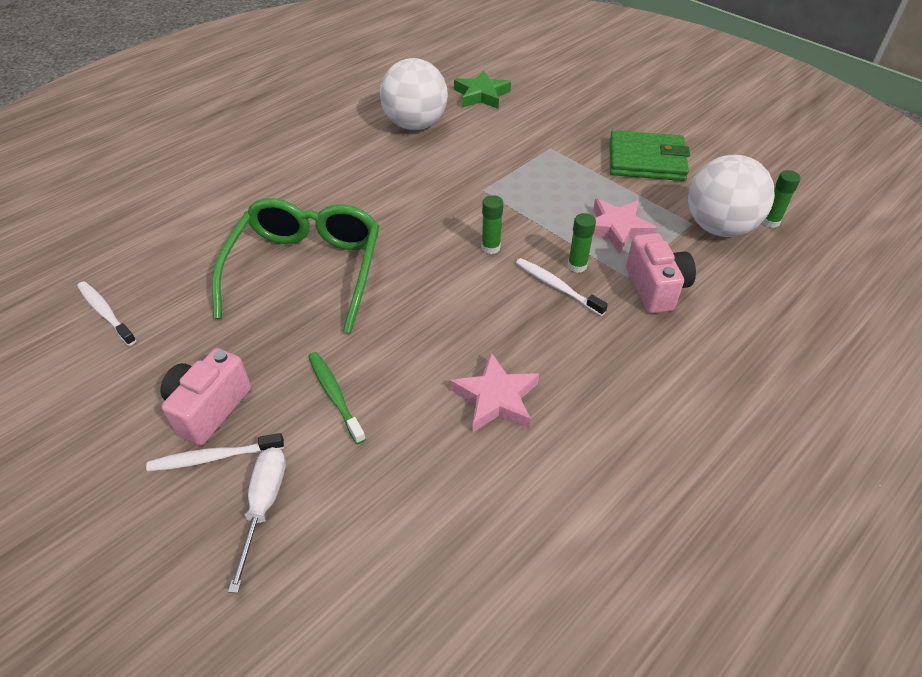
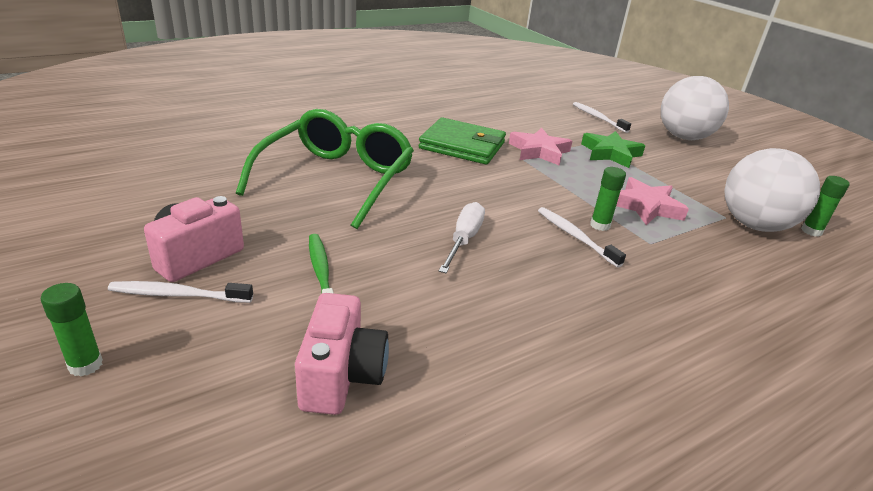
camera: 10 degrees right, 15 degrees down
white toothbrush [77,281,137,346] -> white toothbrush moved to [573,102,631,133]
white screwdriver [228,447,286,593] -> white screwdriver moved to [439,202,485,273]
white ball [380,58,448,130] -> white ball moved to [661,76,729,140]
pink star [450,353,539,433] -> pink star moved to [509,128,572,166]
green star [454,70,511,109] -> green star moved to [581,131,645,168]
green glue stick [481,195,503,254] -> green glue stick moved to [41,283,103,377]
green wallet [610,130,690,181] -> green wallet moved to [419,118,506,165]
pink camera [626,233,696,313] -> pink camera moved to [295,293,389,415]

